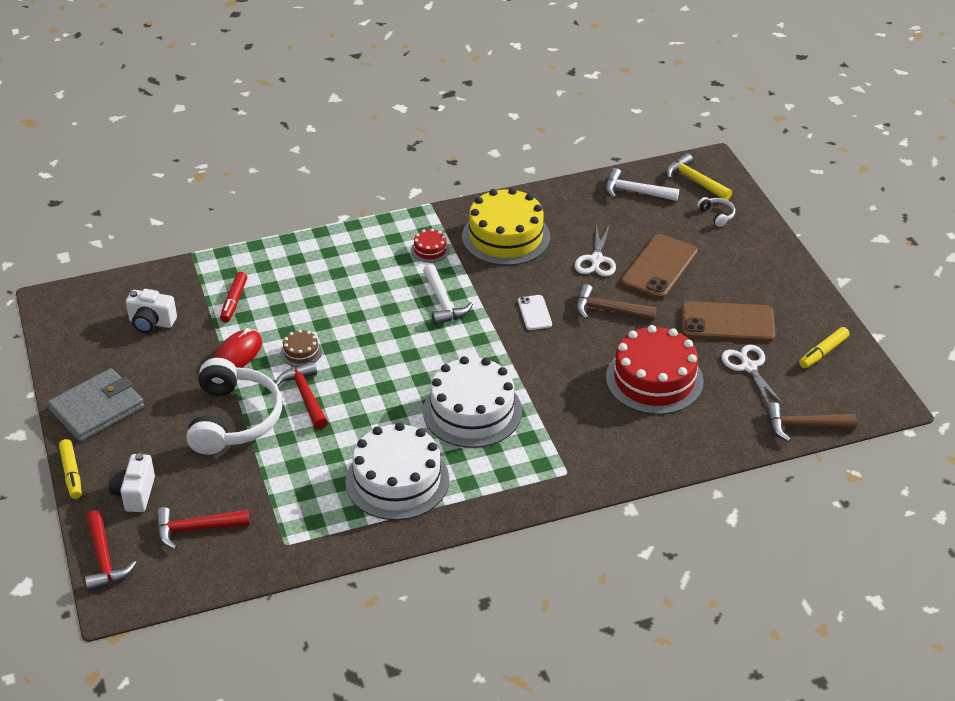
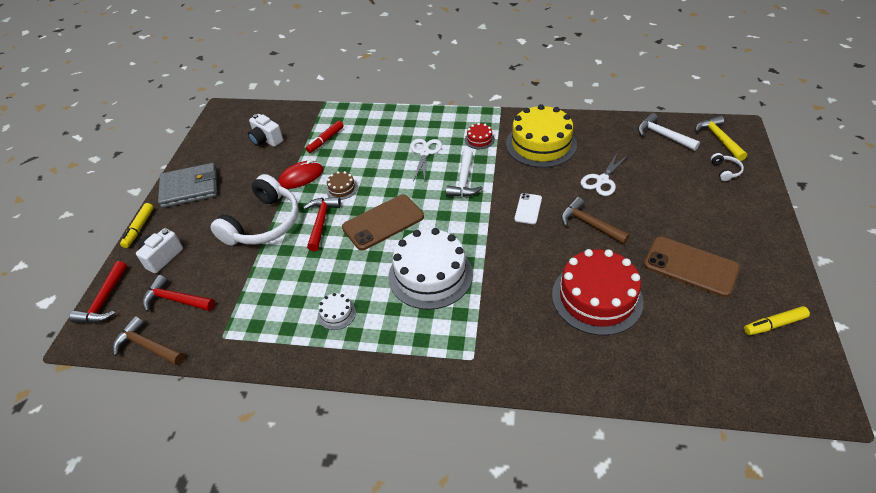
camera: 30 degrees right, 5 degrees up
white cake [345,422,449,520] -> white cake [318,293,356,330], size x0.43
brown phone [621,234,698,299] -> brown phone moved to [342,194,424,250]
white scissors [721,345,784,405] -> white scissors moved to [410,139,442,181]
brown hammer [766,402,857,442] -> brown hammer moved to [113,316,185,366]

